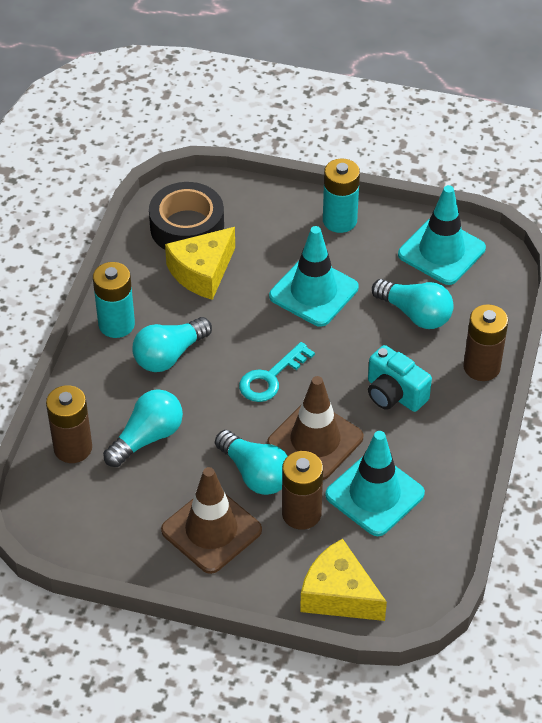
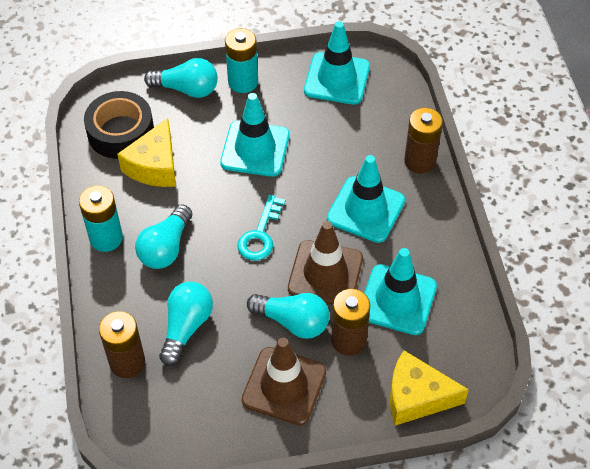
camera: 25 degrees left, 5 degrees up
turquoise camera [368,345,432,412] -> turquoise traffic cone [327,155,405,243]
turquoise light bulb [372,279,454,329] -> turquoise light bulb moved to [144,58,218,98]

